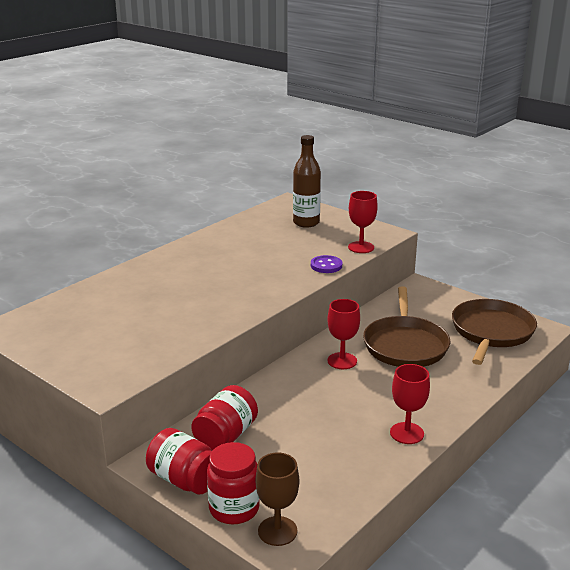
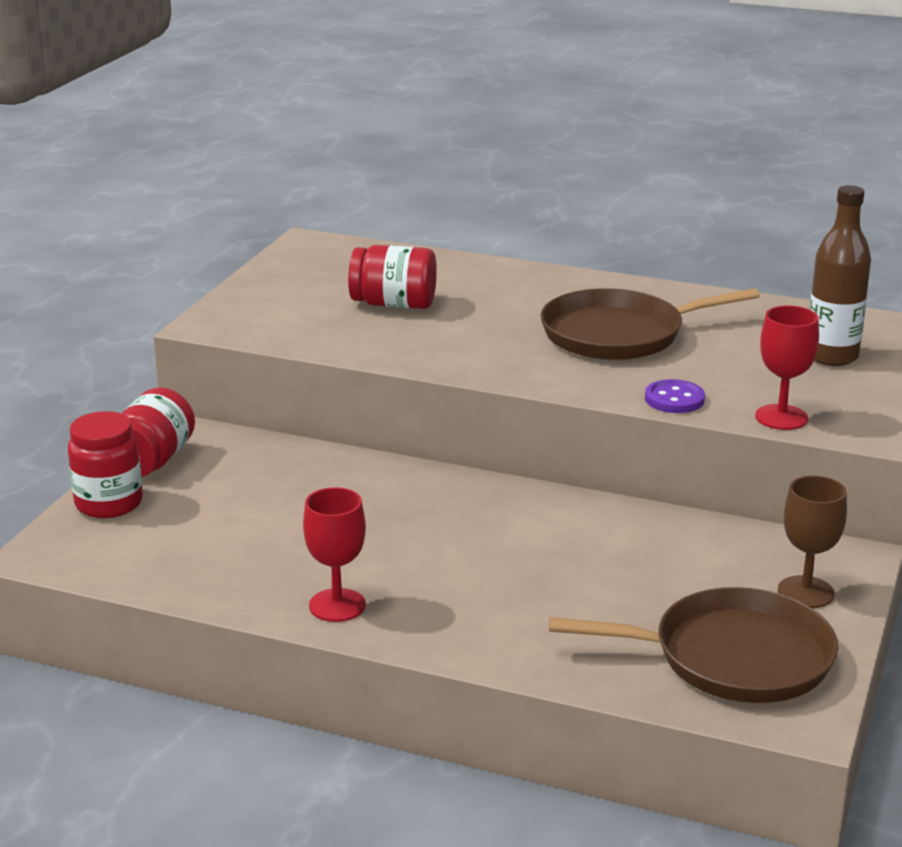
camera: 70 degrees right, 0 degrees up
red jar [191,385,258,451] -> red jar moved to [348,245,437,309]
brown goblet [255,452,299,546] -> brown goblet moved to [778,476,847,608]
red goblet [327,299,360,369] -> none
brown pan [363,286,450,367] -> brown pan moved to [540,288,760,360]

